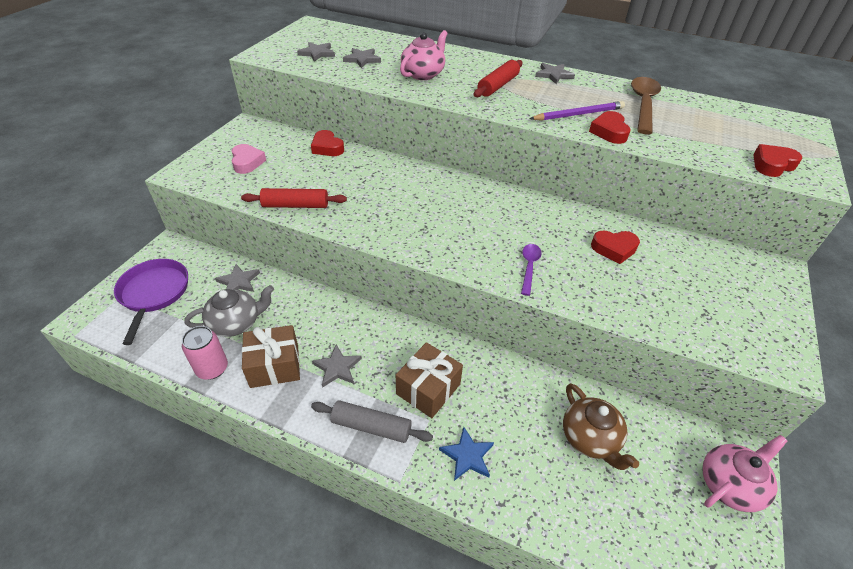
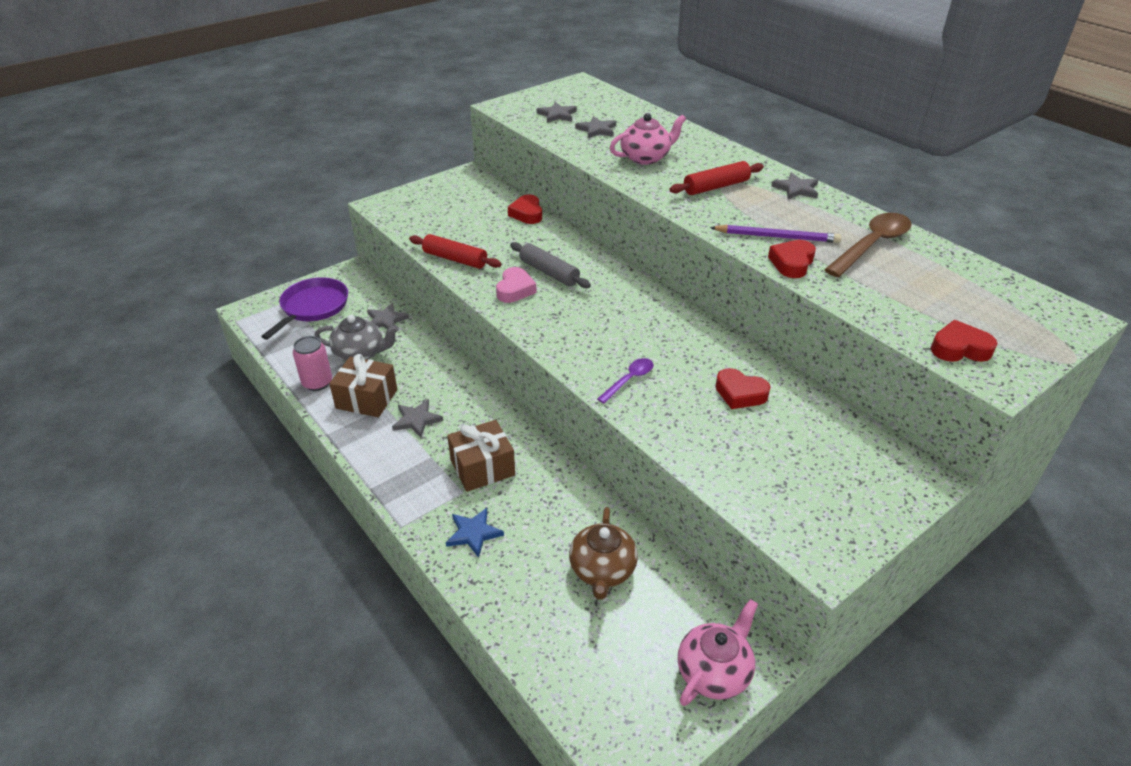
camera: 30 degrees right, 5 degrees down
pink heart [232,144,266,174] -> pink heart moved to [496,267,537,303]
grey rolling pin [311,400,433,443] -> grey rolling pin moved to [510,242,591,288]
pink teapot [702,435,787,512] -> pink teapot turned 45 degrees counterclockwise [678,599,758,706]

